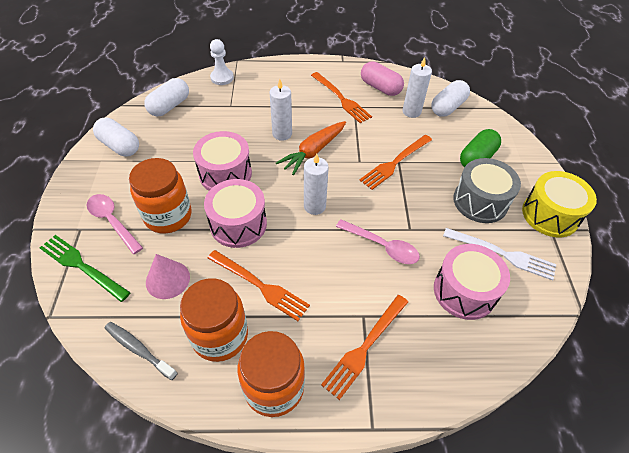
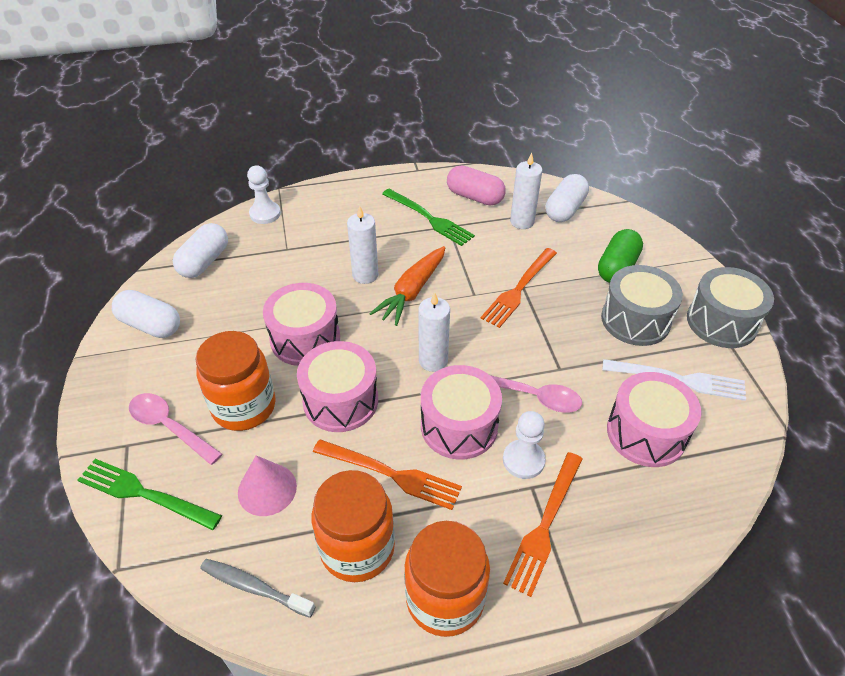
camera: 10 degrees left, 5 degrees down
orange fork [311,72,372,123] -> green fork [382,189,475,246]
yellow drum [522,171,597,237] -> grey drum [687,267,774,348]
none -> pink drum [421,365,502,460]
none -> white pawn [503,411,546,479]

